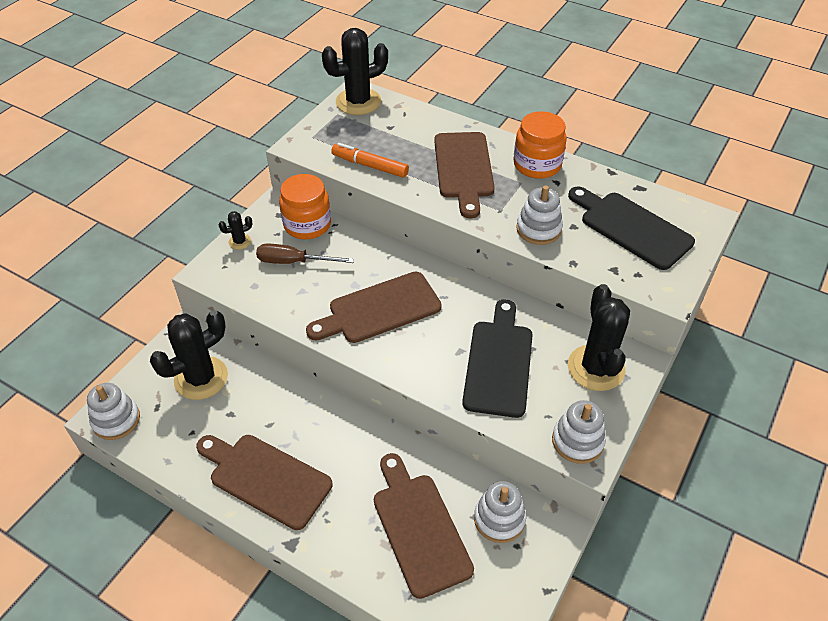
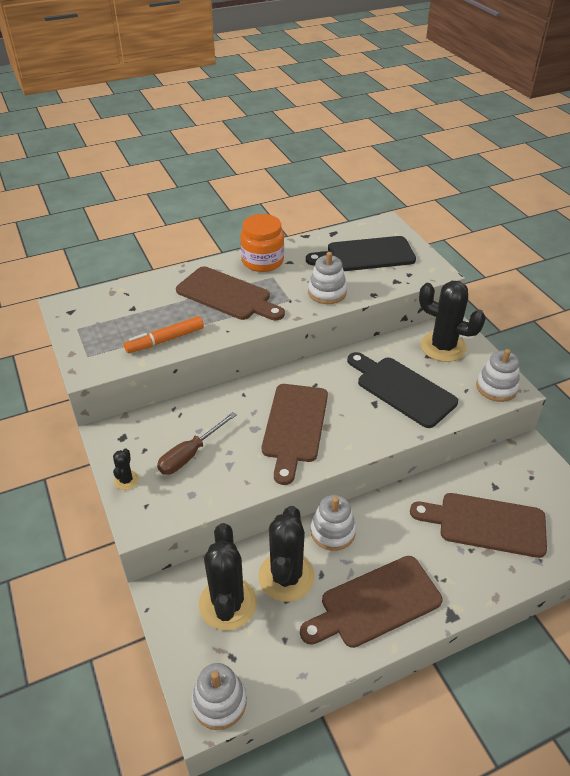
camera: 55 degrees left, 5 degrees down
orange jar [279,174,331,240] -> none
black cactus [322,28,388,115] -> black cactus moved to [258,506,315,602]
white stacking toy [474,481,526,543] -> white stacking toy moved to [311,495,356,551]

